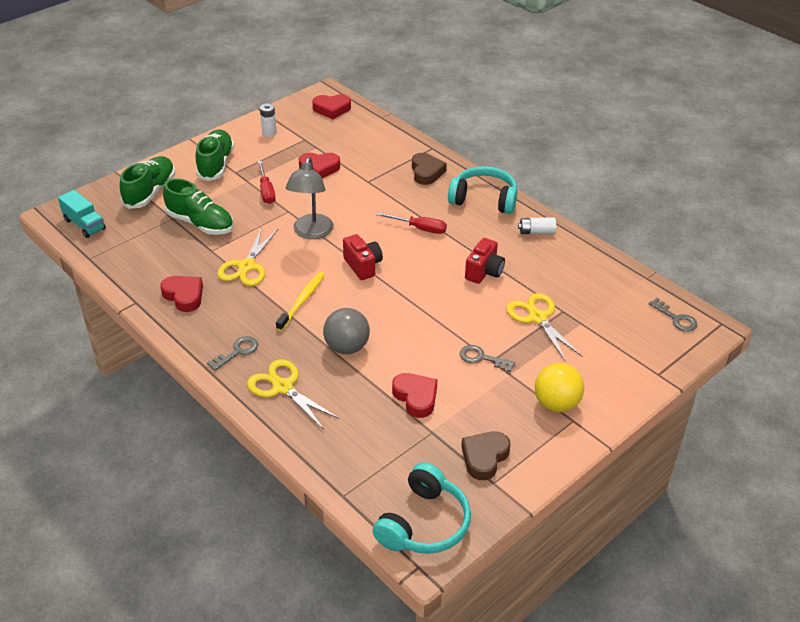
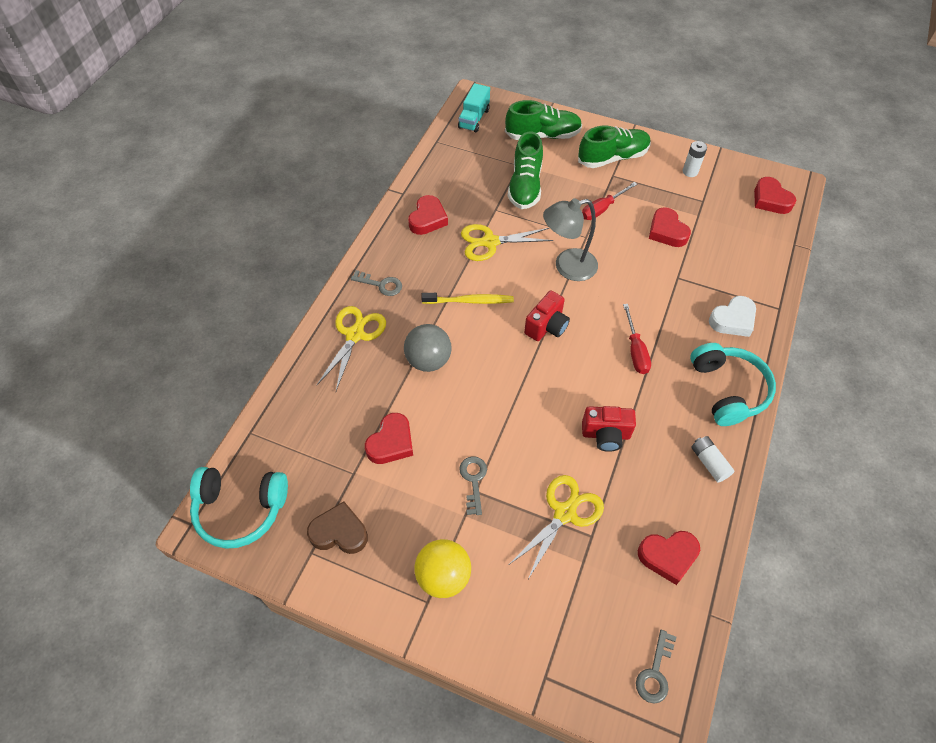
camera: 65 degrees right, 15 degrees up
brown heart [412,153,447,185] -> white heart [709,296,756,337]
none -> red heart [638,531,700,585]

